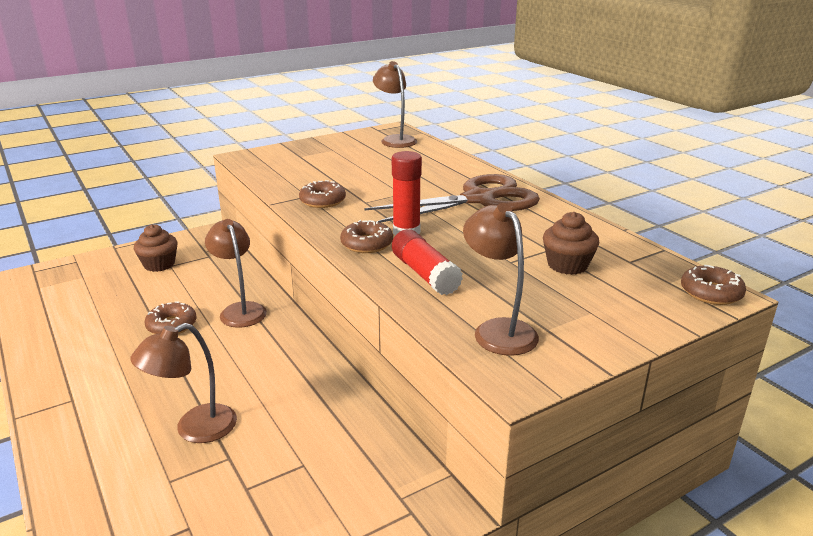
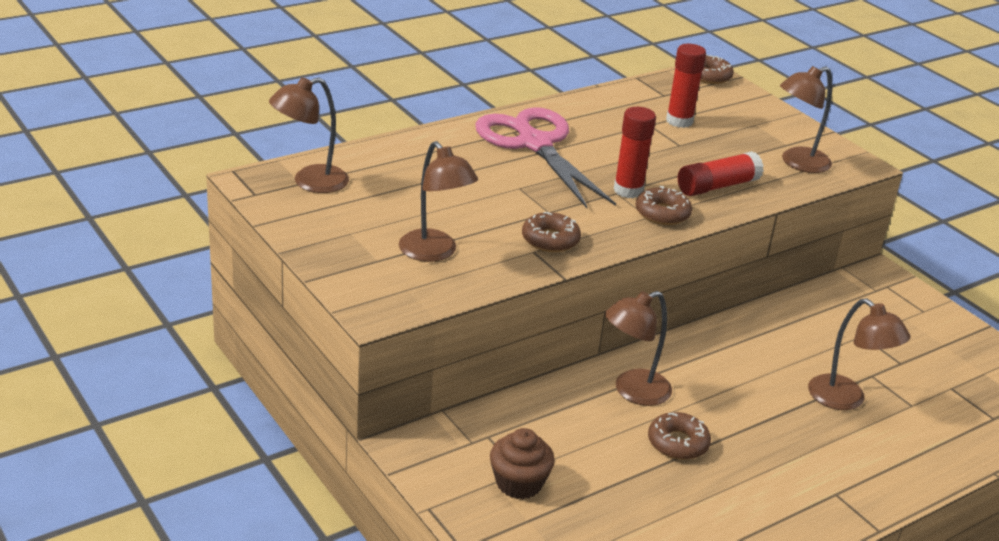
camera: 95 degrees left, 5 degrees up
brown scissors [364,174,540,223] -> pink scissors [475,107,616,208]
brown cupcake [543,212,599,275] -> red glue stick [666,44,706,128]
none -> brown lamp [399,141,478,262]

